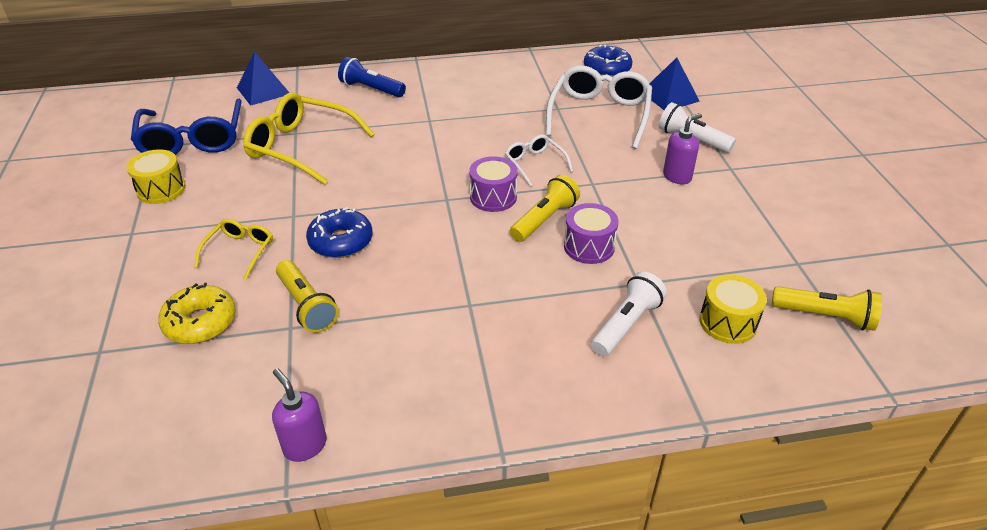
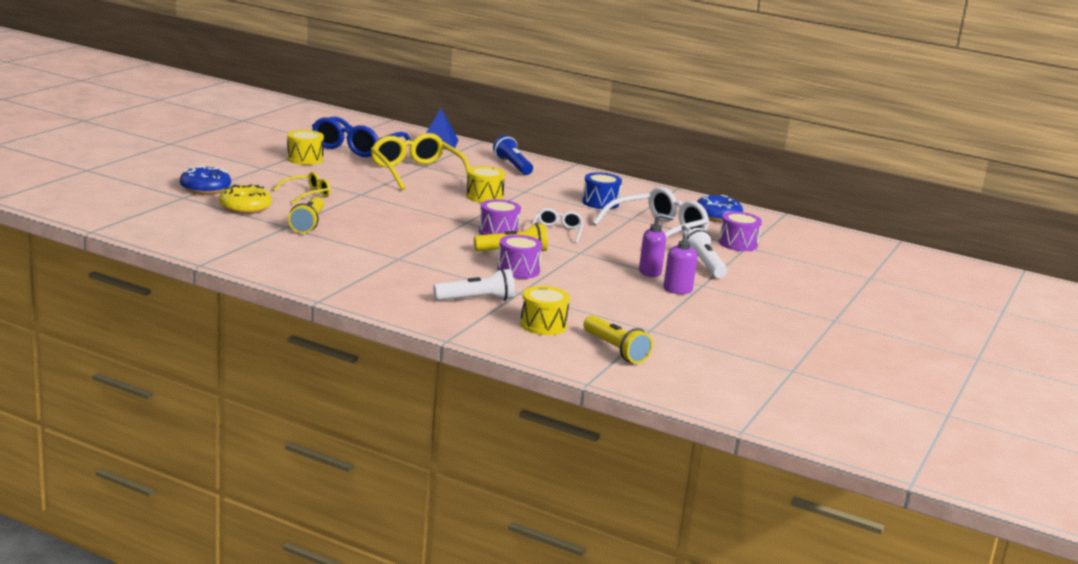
camera: 35 degrees right, 20 degrees down
purple soap dispenser [272,368,327,462] -> purple soap dispenser moved to [663,226,697,294]
blue donut [306,207,373,258] -> blue donut moved to [180,165,231,195]
blue pyramid [649,57,700,110] -> purple drum [719,212,762,251]
none -> yellow drum [466,166,505,203]
none -> blue drum [582,172,622,209]

